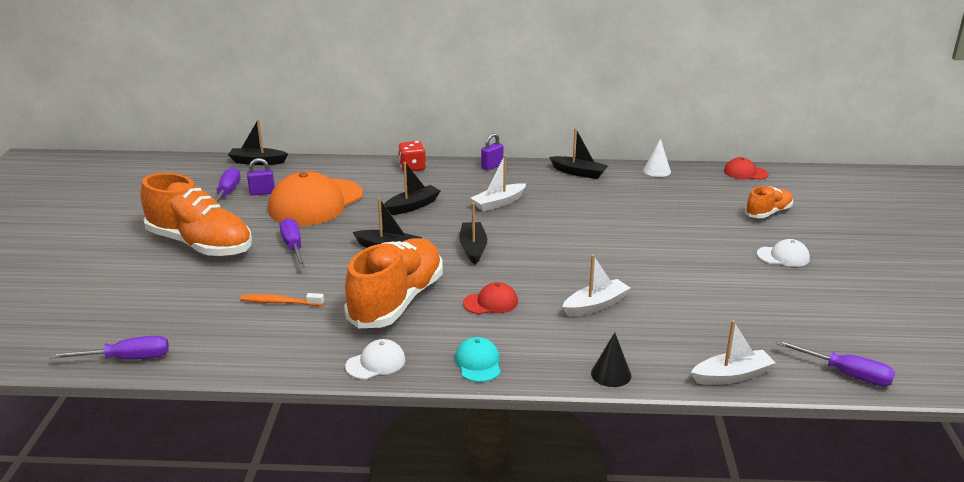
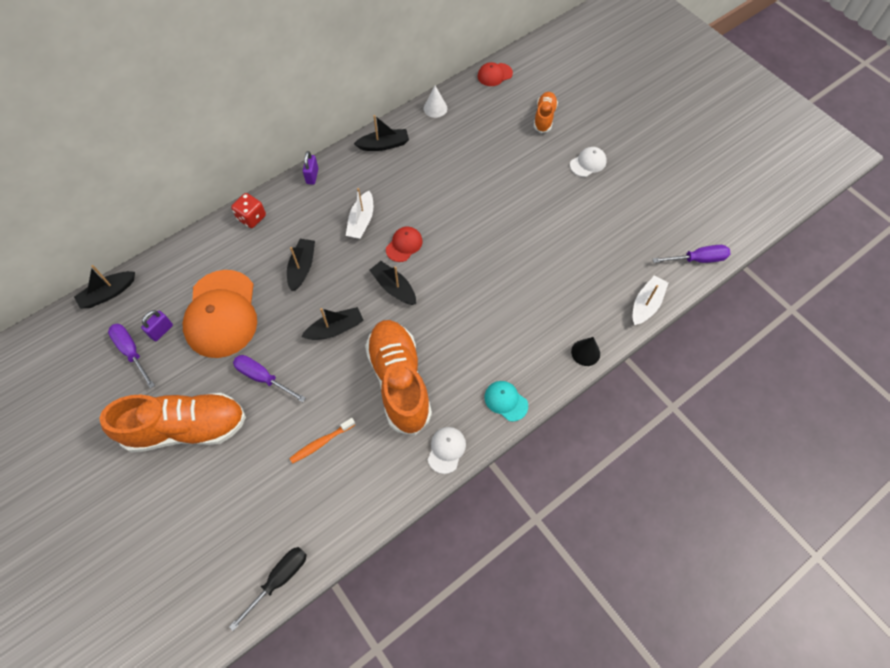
camera: 40 degrees left, 35 degrees up
purple screwdriver [50,336,169,359] -> black screwdriver [229,547,307,631]
red cap [463,282,518,314] -> red cap moved to [386,227,423,262]
white boat [562,255,630,316] -> none

